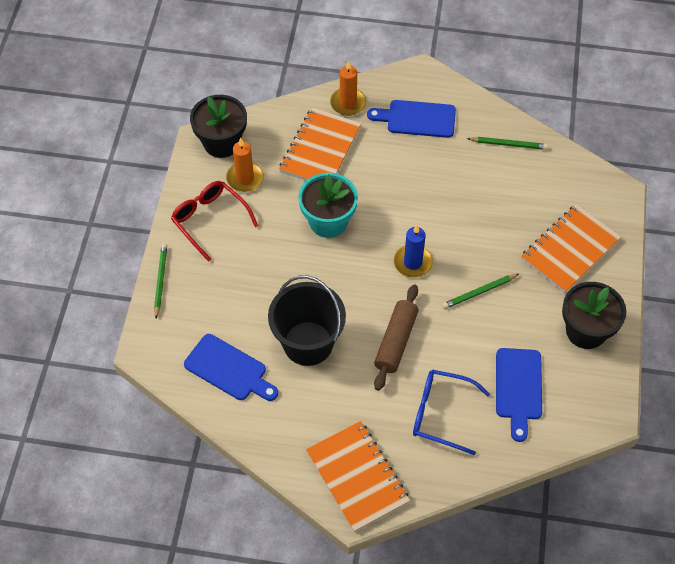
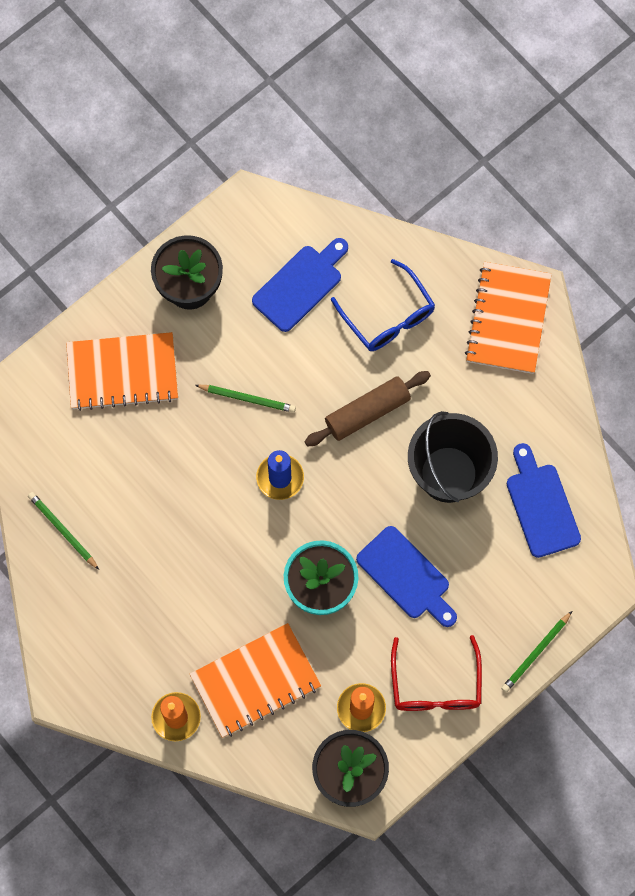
camera: 140 degrees left, 15 degrees up
blue cutting board [367,100,456,138] -> blue cutting board moved to [356,526,457,627]

